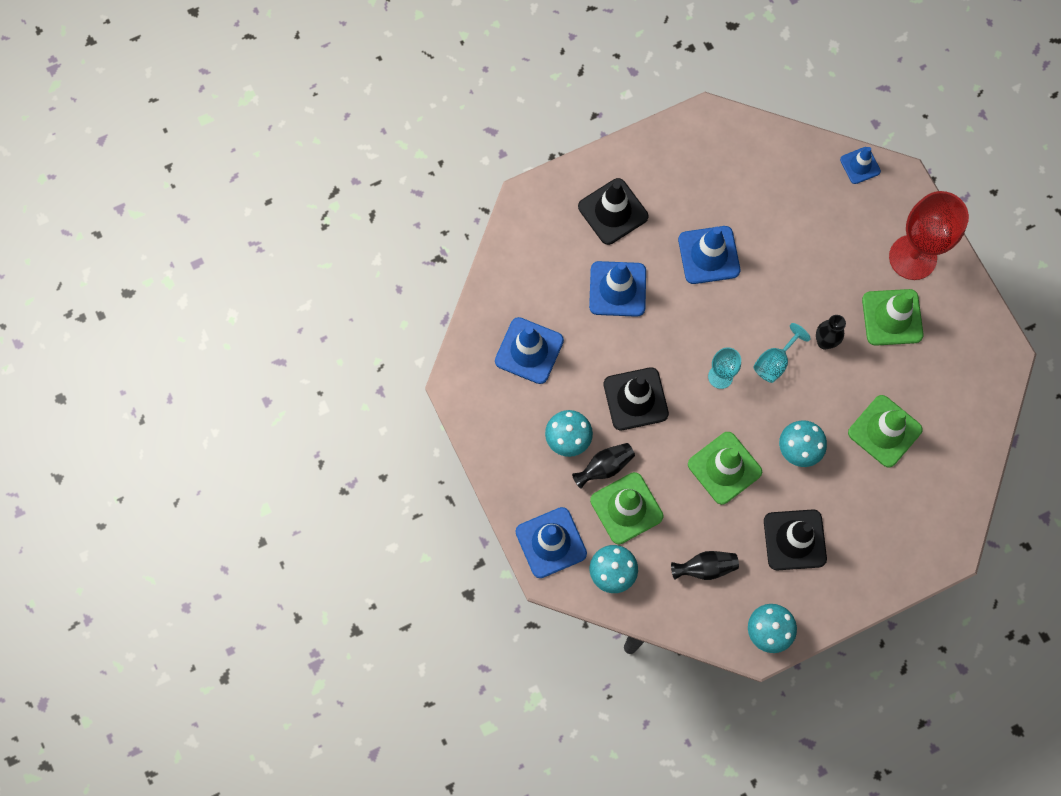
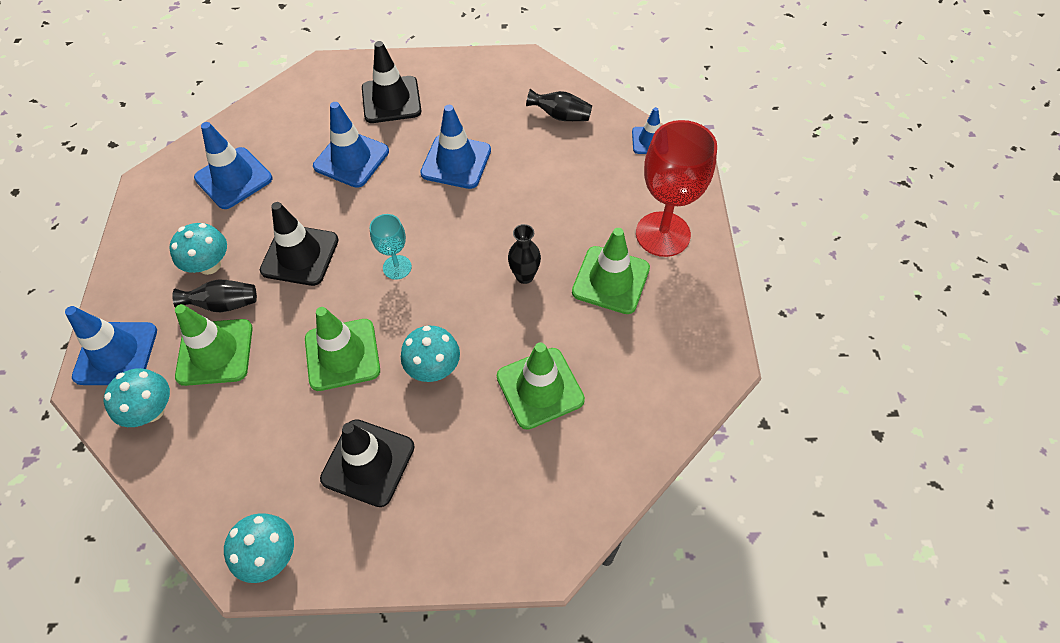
camera: 25 degrees right, 15 degrees down
black vase [671,551,739,580] -> black vase moved to [526,89,592,121]
turquoise goblet [753,323,810,383] -> none

